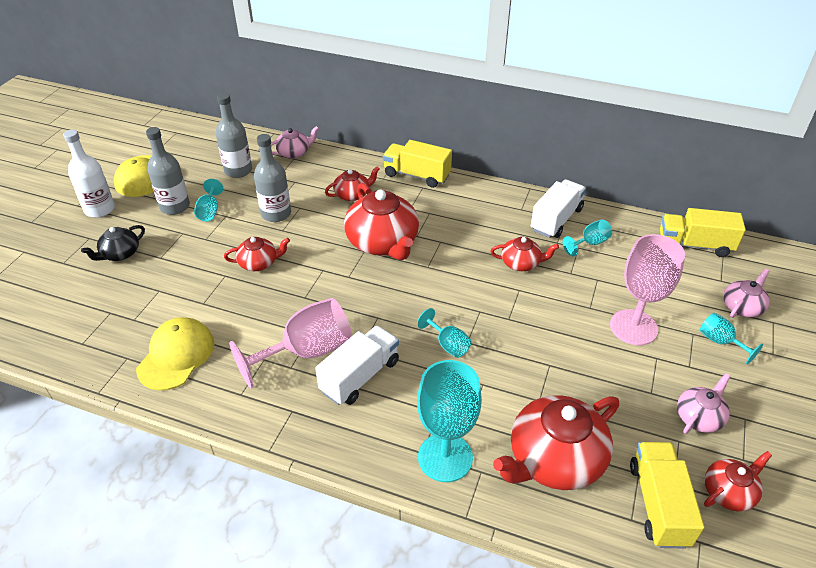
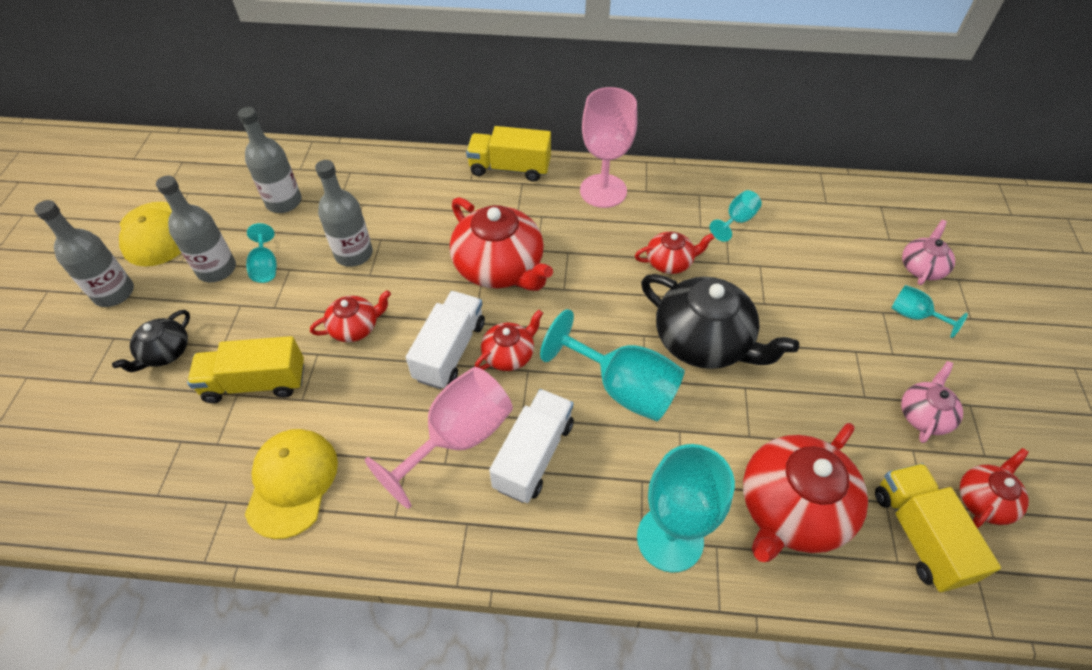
camera: 15 degrees left, 10 degrees up
white bottle [63,130,115,218] -> grey bottle [34,200,134,307]
pink teapot [271,126,319,159] -> none
red teapot [325,166,380,201] -> red teapot moved to [474,310,543,371]
turquoise goblet [417,308,471,358] -> turquoise goblet [540,309,685,421], size x1.98
white truck [531,179,586,238] -> white truck moved to [406,291,485,389]
pink goblet [610,234,685,345] -> pink goblet moved to [580,87,637,208]
yellow truck [660,208,746,257] -> yellow truck moved to [187,336,304,403]
none -> black teapot [641,274,799,369]

